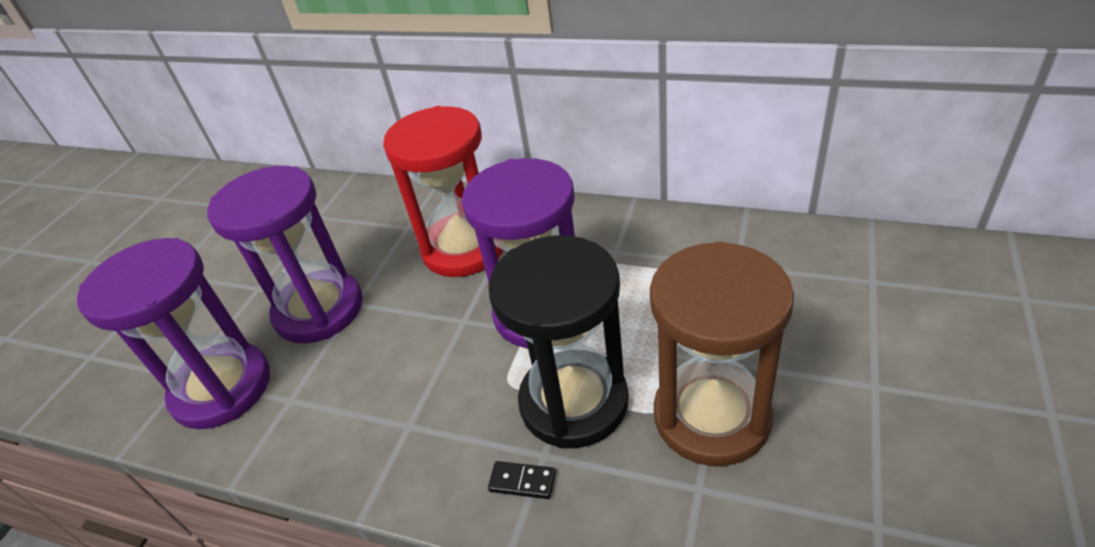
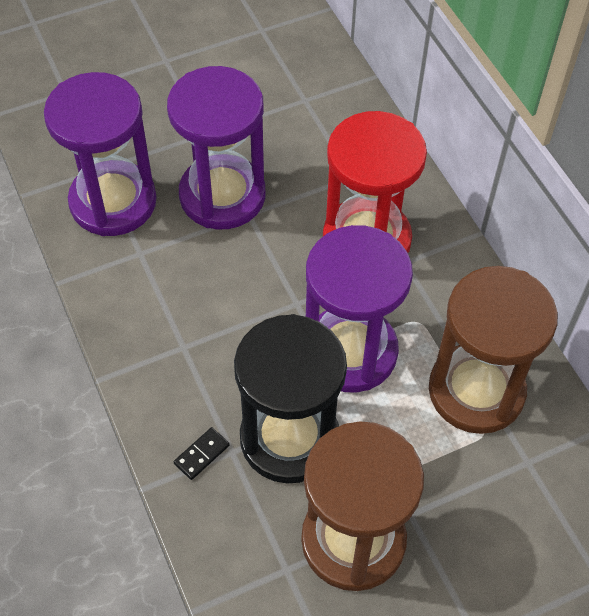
camera: 40 degrees right, 15 degrees up
black domino [488,461,556,499] -> black domino turned 75 degrees clockwise [174,427,229,480]
none -> brown hourglass [429,266,558,434]

